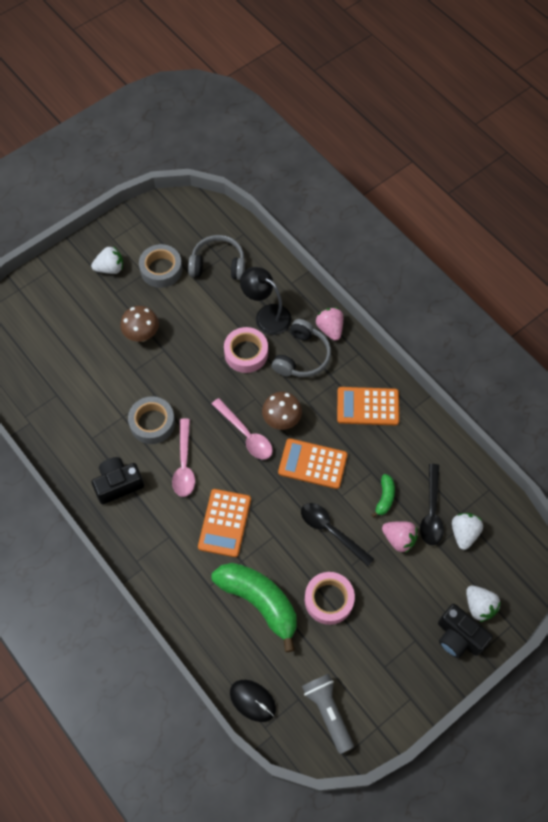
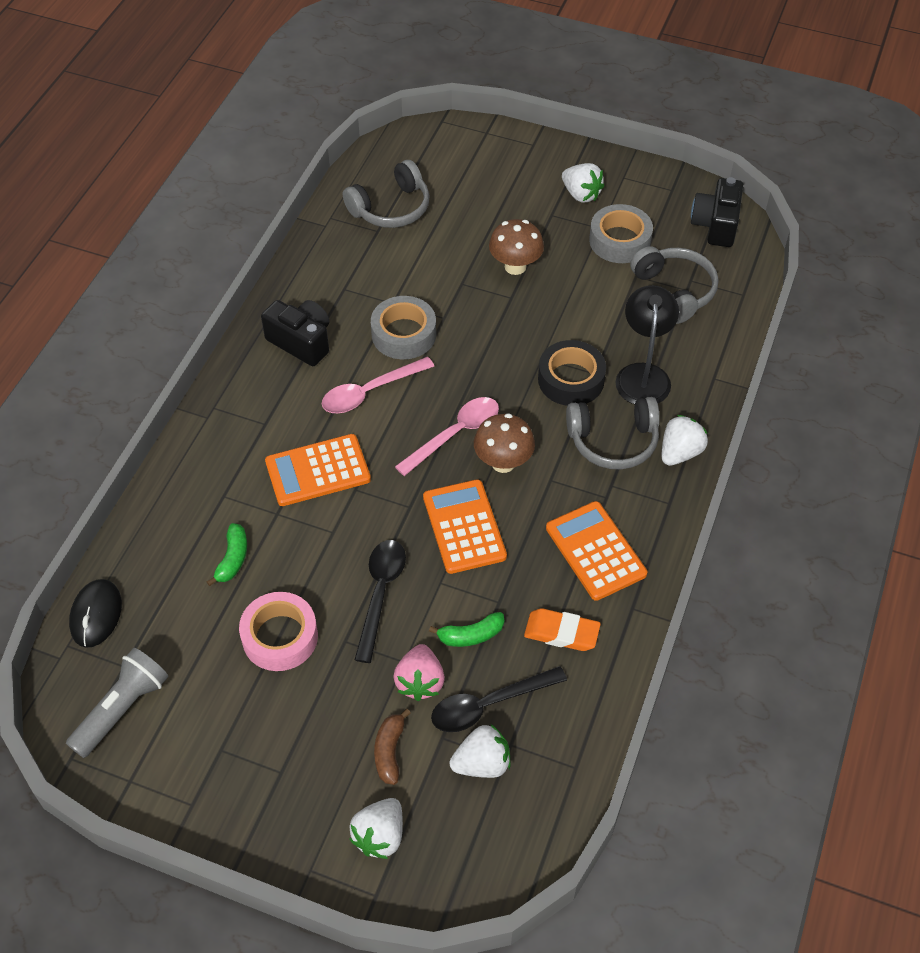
camera: 60 degrees right, 10 degrees down
pink spoon [212,398,273,460] -> pink spoon turned 150 degrees counterclockwise [395,397,499,476]
green banana [212,563,297,652] -> green banana [207,523,247,586], size x0.45
pink tape [224,327,268,373] -> black tape [538,340,606,406]
pink strawberry [316,308,343,341] -> white strawberry [662,415,708,466]
black camera [438,604,493,658] -> black camera moved to [691,177,743,247]
none -> grey headphones [343,160,430,228]
none -> brown banana [374,709,411,785]
none -> orange eraser [524,608,601,651]

